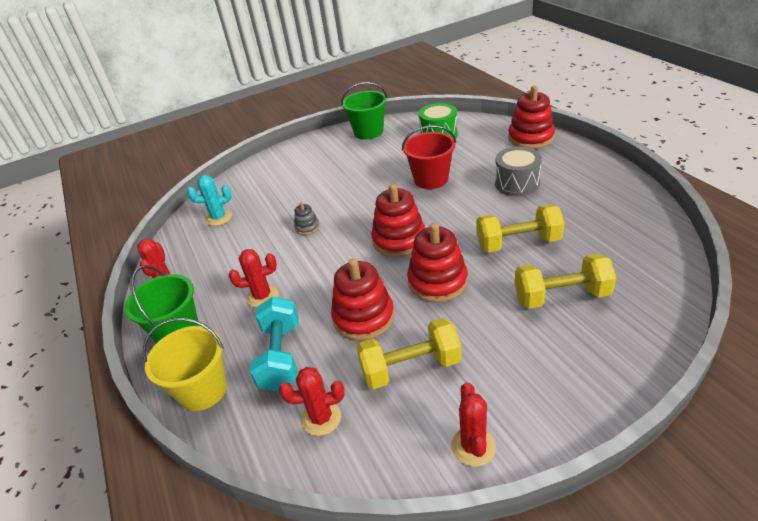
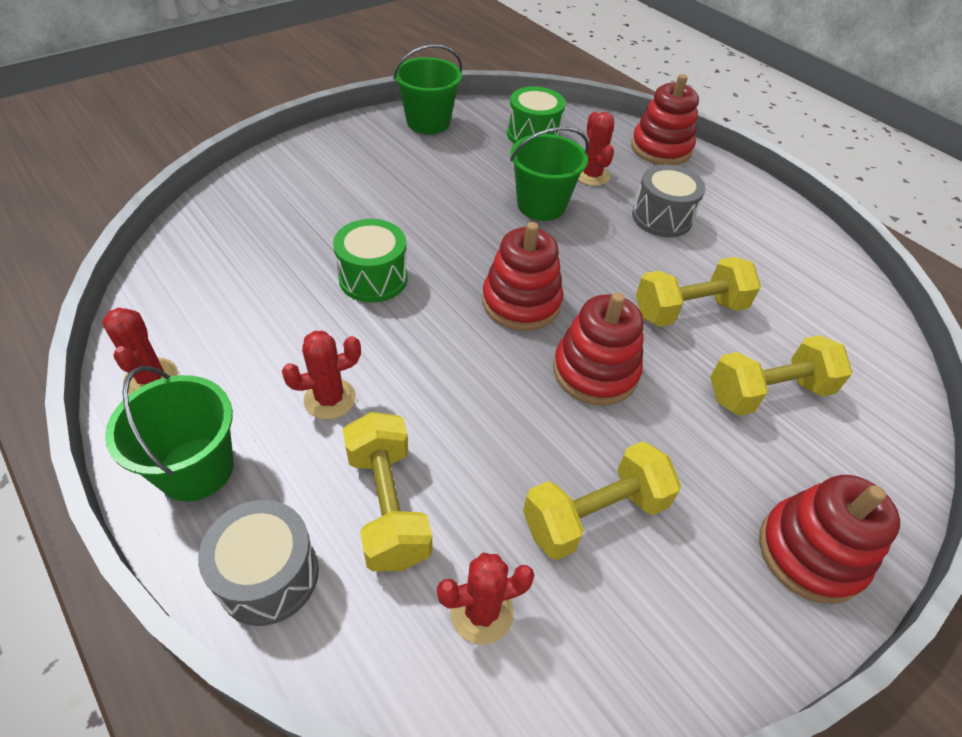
camera: 20 degrees left, 10 degrees up
yellow bucket [143,318,227,411] -> grey drum [198,500,319,626]
turquoise cactus [187,175,232,226] -> none
turquoise dumbbell [250,297,298,392] -> yellow dumbbell [343,412,432,571]
grey stacking toy [294,202,320,235] -> green drum [333,219,408,303]
red stacking toy [331,258,395,341] -> red stacking toy moved to [759,475,900,604]
red bucket [402,125,456,189] -> green bucket [510,127,589,221]
red cactus [451,382,496,467] -> red cactus moved to [578,112,614,186]

